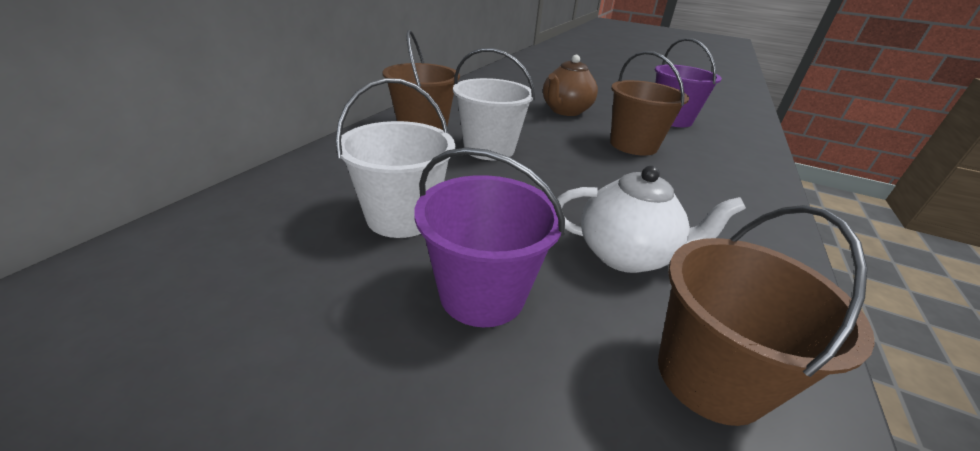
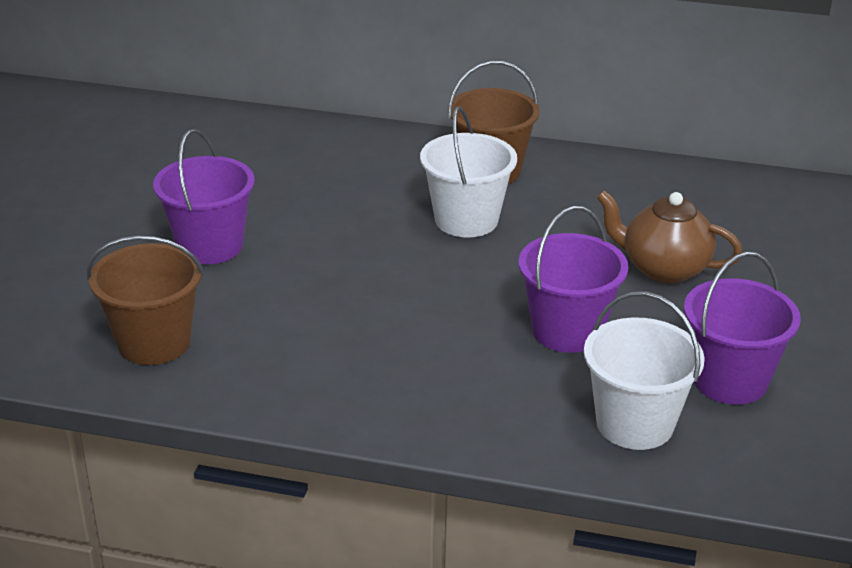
camera: 80 degrees right, 0 degrees up
white bucket [336,78,455,238] -> white bucket moved to [584,291,705,450]
white teapot [557,166,746,273] -> none
brown bucket [610,51,689,156] -> purple bucket [519,206,628,353]

